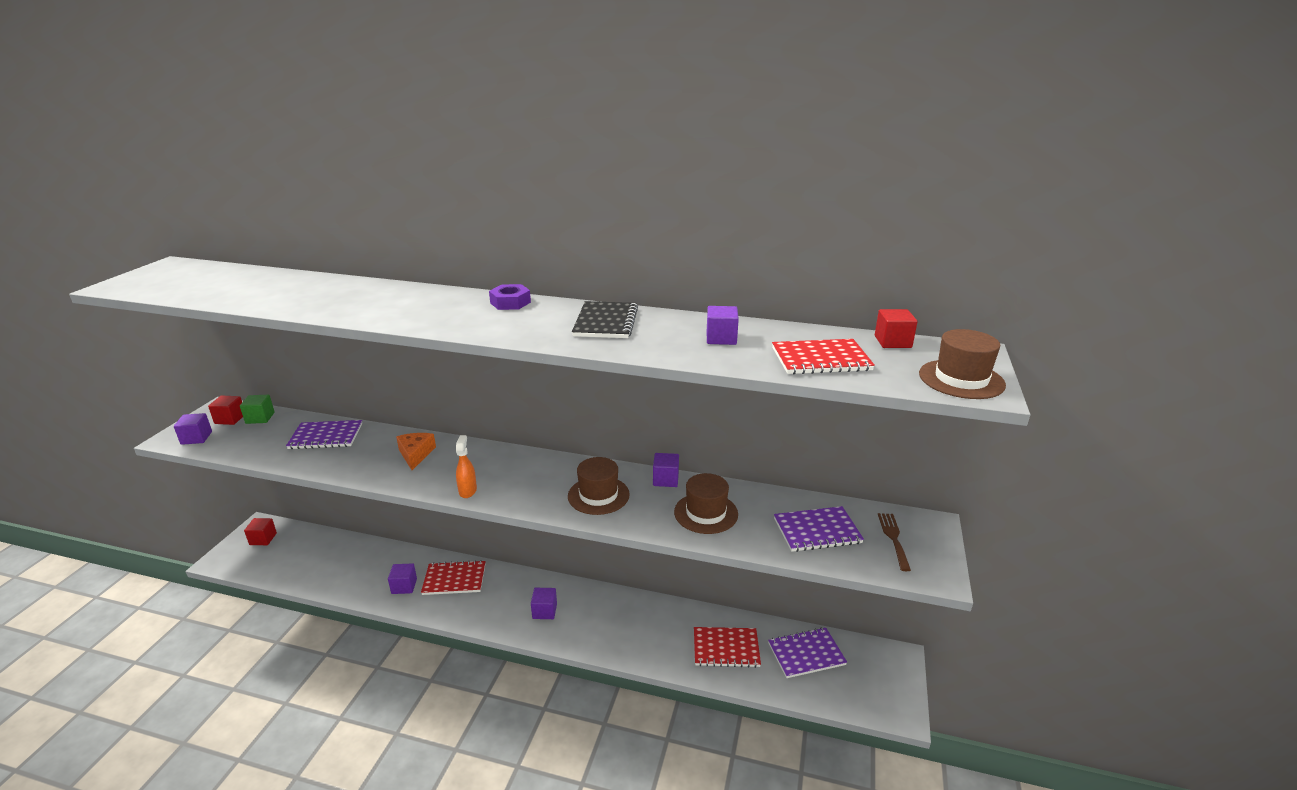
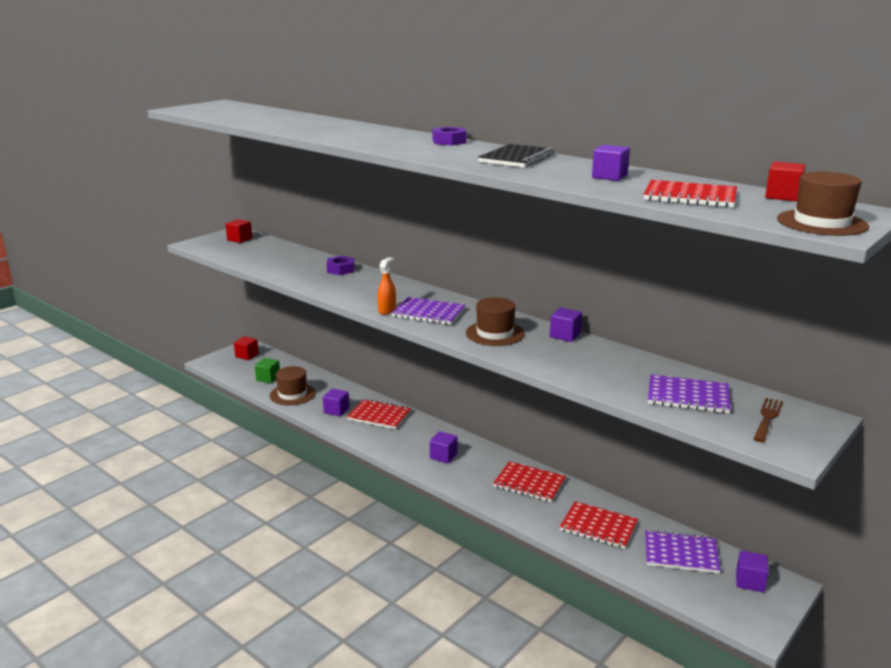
camera: 25 degrees right, 5 degrees down
purple cube [174,413,212,445] -> purple cube moved to [736,551,769,592]
green cube [240,395,275,424] -> green cube moved to [255,358,280,383]
purple notebook [286,420,362,449] -> purple notebook moved to [392,297,466,325]
orange cheese [396,433,436,470] -> none
brown hat [674,473,738,534] -> brown hat moved to [270,366,316,405]
none -> purple nut [326,256,355,275]
none -> red notebook [493,461,566,502]

